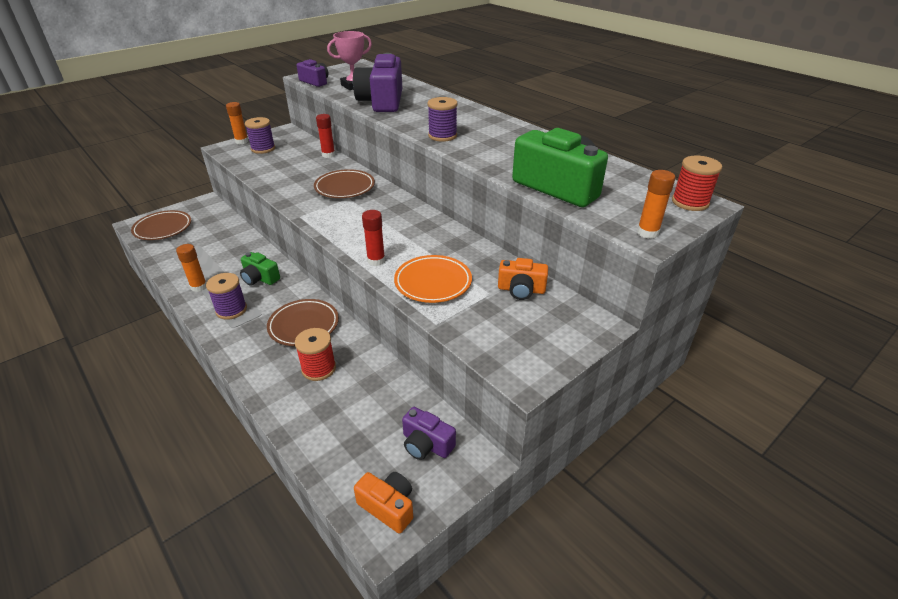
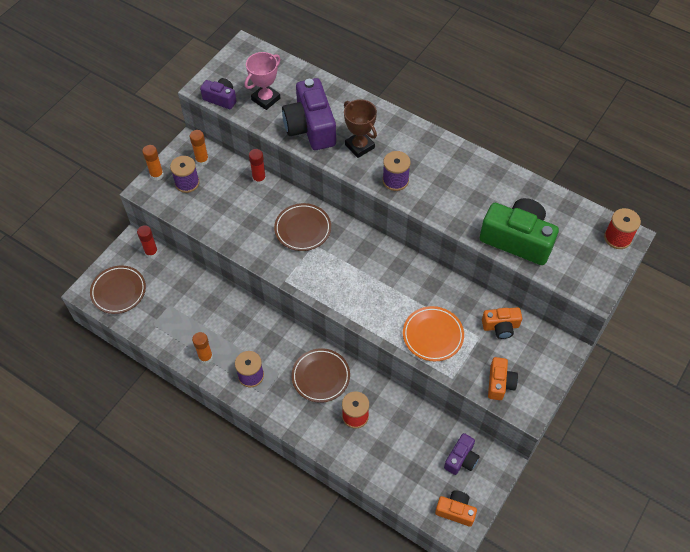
camera: 15 degrees left, 20 degrees up
green camera [240,252,280,286] -> none
red glue stick [362,210,385,266] -> red glue stick moved to [137,225,158,258]
purple camera [402,407,456,460] -> purple camera turned 75 degrees counterclockwise [444,433,480,475]
orange glue stick [637,170,675,239] -> orange glue stick moved to [190,130,209,166]
none -> brown trophy [344,99,377,158]
none -> orange camera [488,357,518,400]

